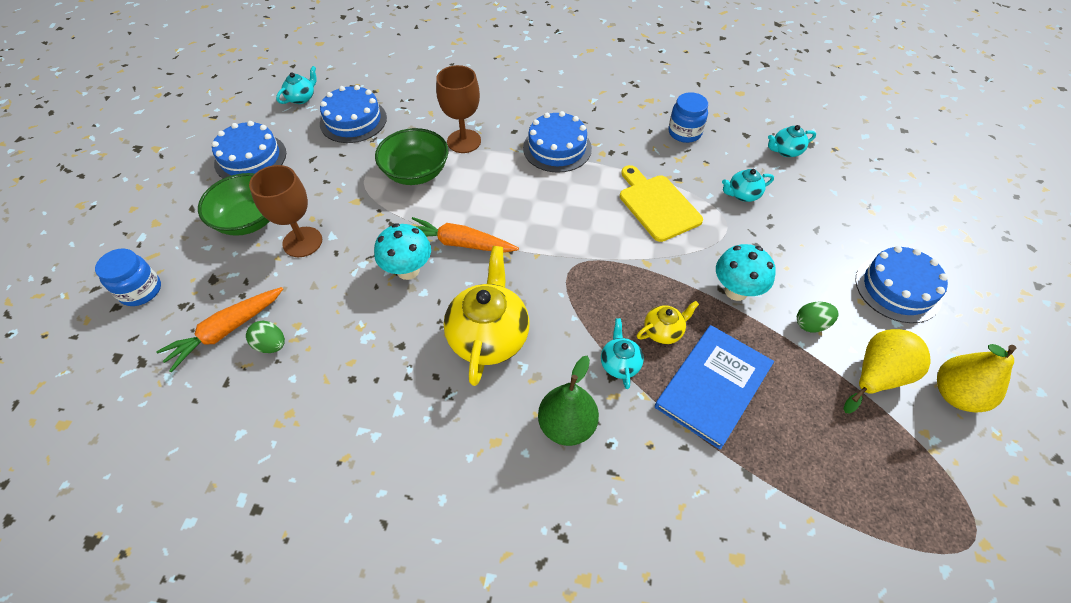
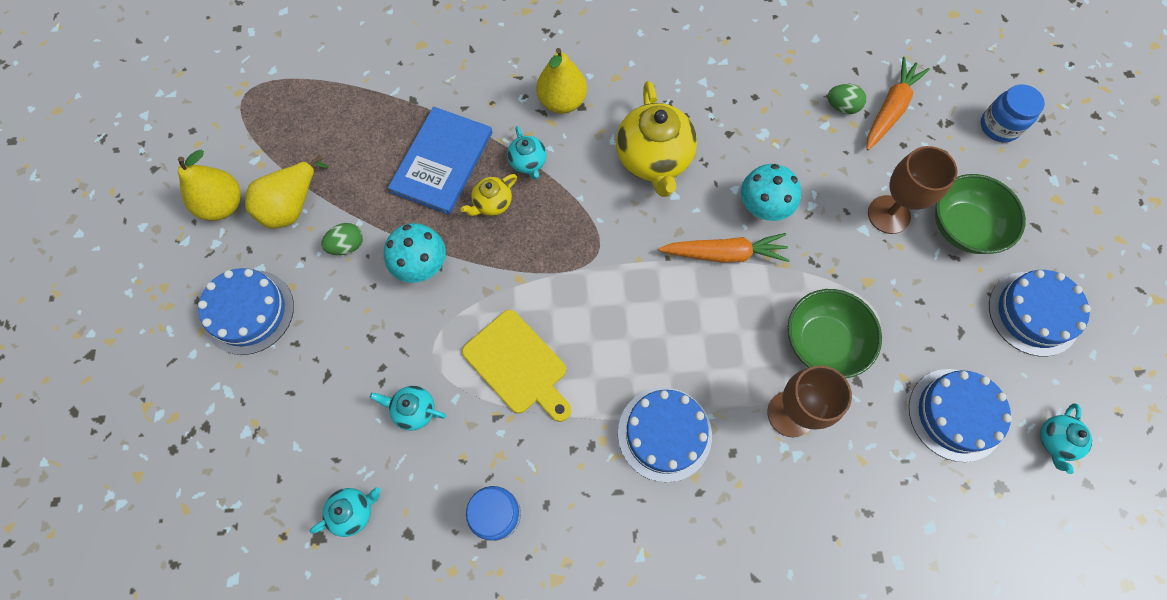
camera: 165 degrees right, 15 degrees up
green pear [538,356,599,446] -> yellow pear [536,48,587,114]
turquoise teapot [722,169,774,202] -> turquoise teapot turned 135 degrees counterclockwise [370,386,446,431]

